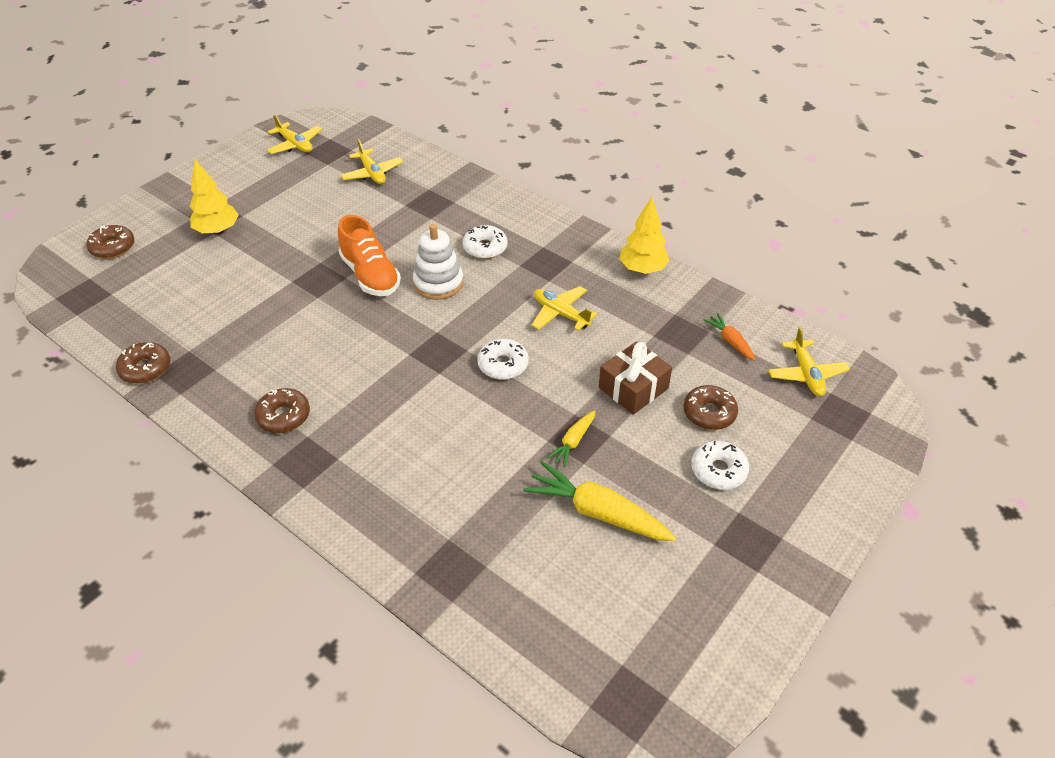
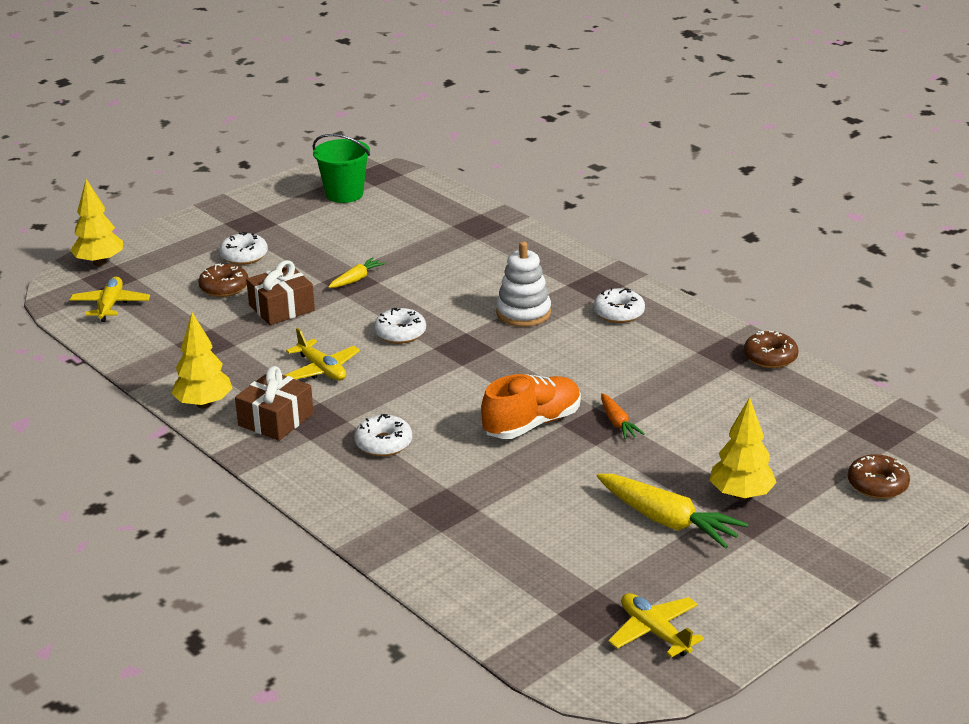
camera: 170 degrees left, 15 degrees down
brown donut [254,388,310,433] -> white donut [593,288,645,323]
orange shoe [338,215,401,296] -> orange shoe turned 75 degrees clockwise [481,374,581,439]
yellow plane [341,139,403,184] -> none
white stacking toy [413,224,463,300] -> white stacking toy moved to [496,242,551,327]
yellow carrot [523,461,676,541] -> yellow carrot moved to [597,474,748,549]
orange carrot [703,313,755,361] -> orange carrot moved to [601,393,645,439]
none -> yellow tree [70,179,123,266]
none -> brown gift [235,366,314,441]
none -> green bucket [313,134,370,203]

